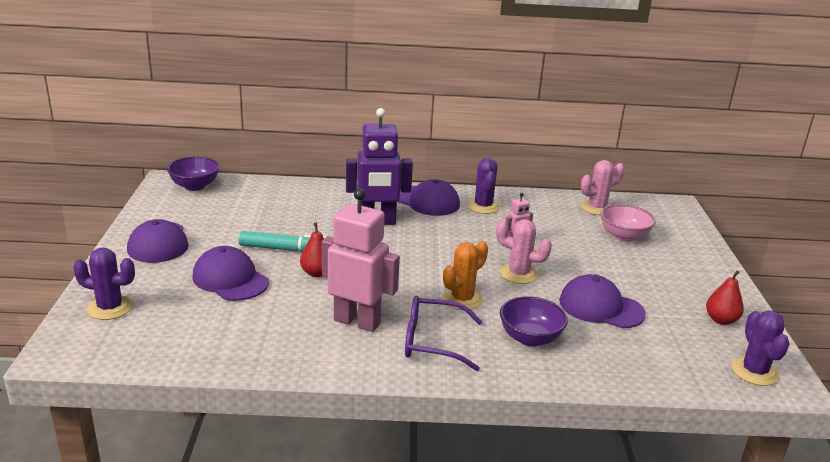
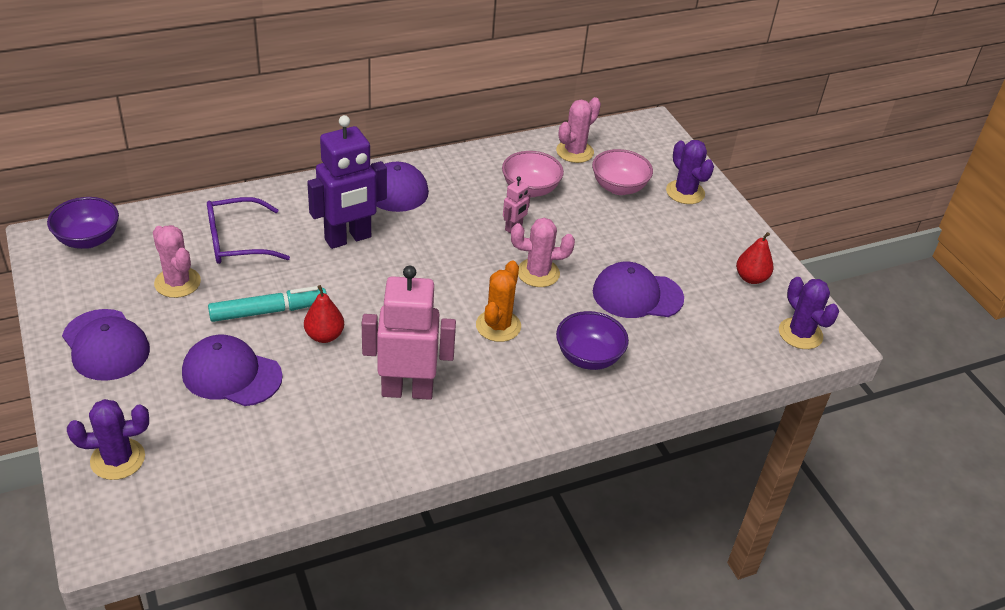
camera: 25 degrees left, 15 degrees up
purple glasses [405,296,482,371] -> purple glasses moved to [207,197,290,264]
purple cactus [467,158,500,214] -> purple cactus moved to [666,140,714,204]
none -> pink cactus [153,225,201,298]
none -> pink bowl [502,151,564,197]

